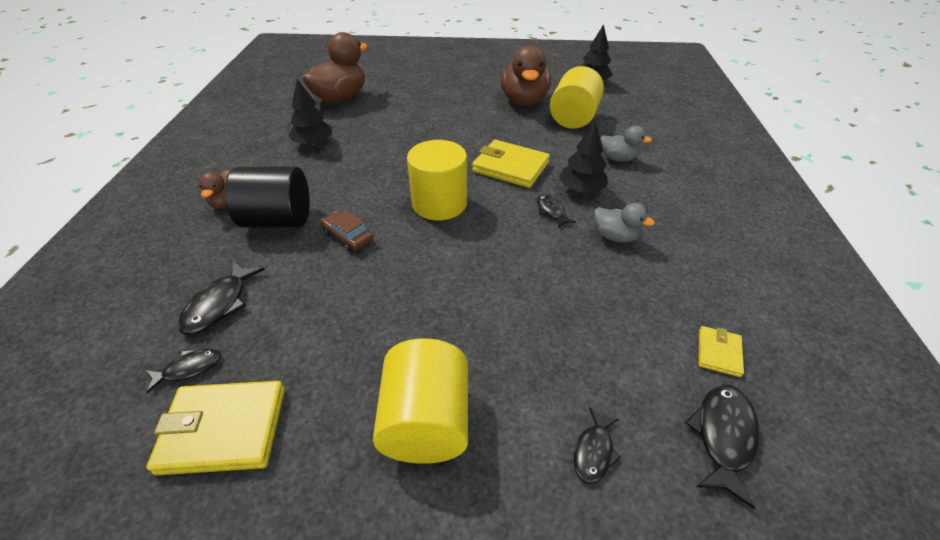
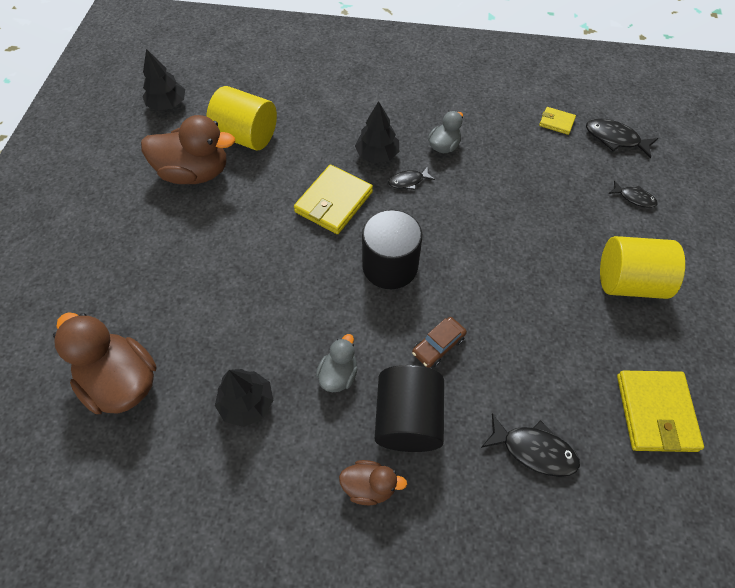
camera: 85 degrees left, 15 degrees up
black fish [145,349,221,394] -> none
yellow cylinder [407,140,467,220] -> black cylinder [362,210,422,289]
grey duck [600,126,652,162] -> grey duck moved to [316,334,357,392]

